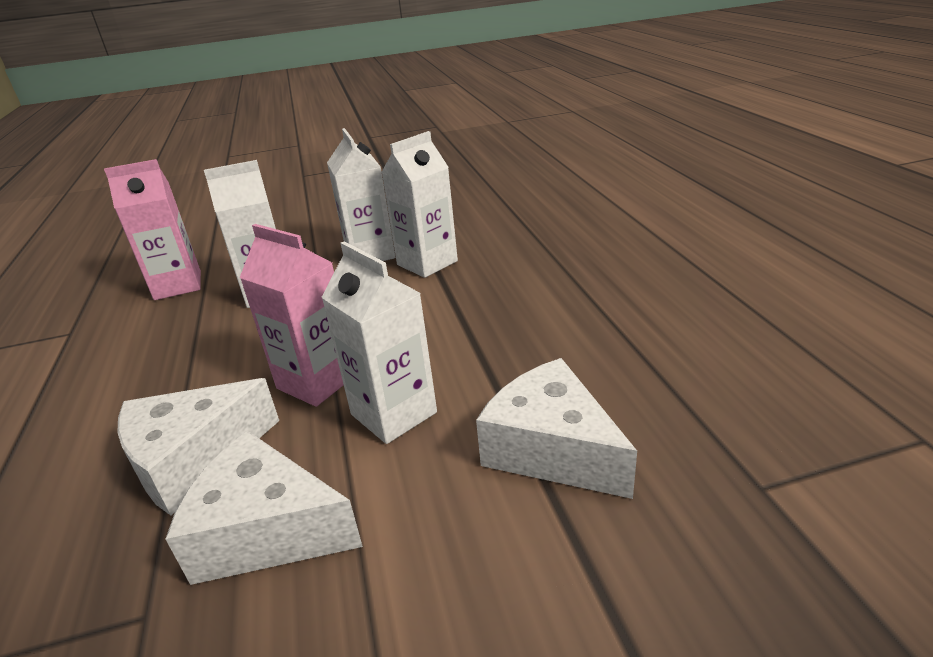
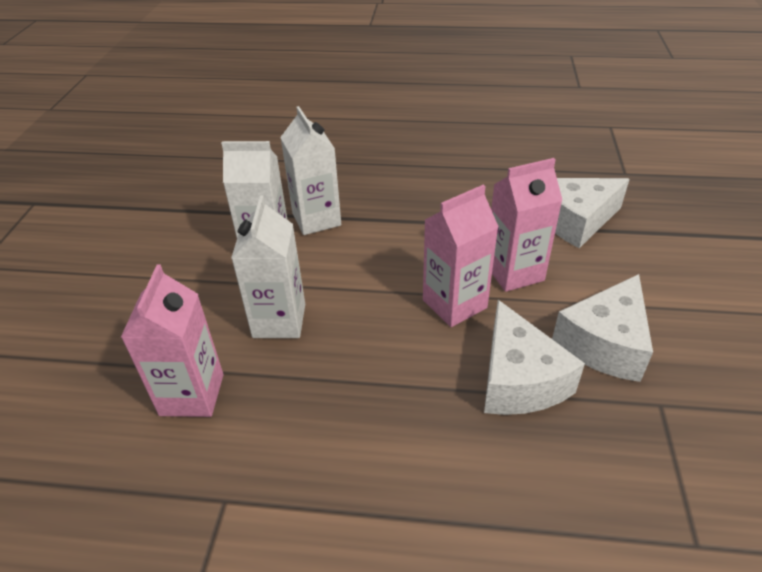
camera: 70 degrees left, 10 degrees up
white carton [321,241,437,444] -> pink carton [491,158,563,292]

